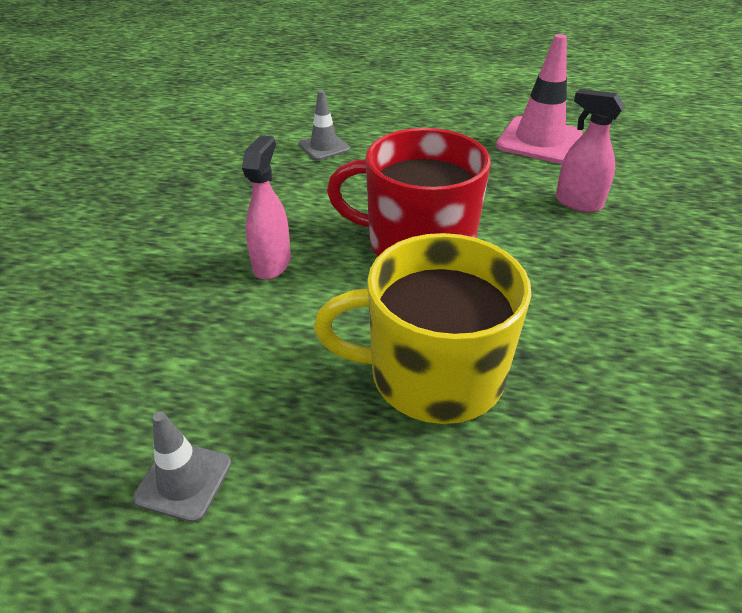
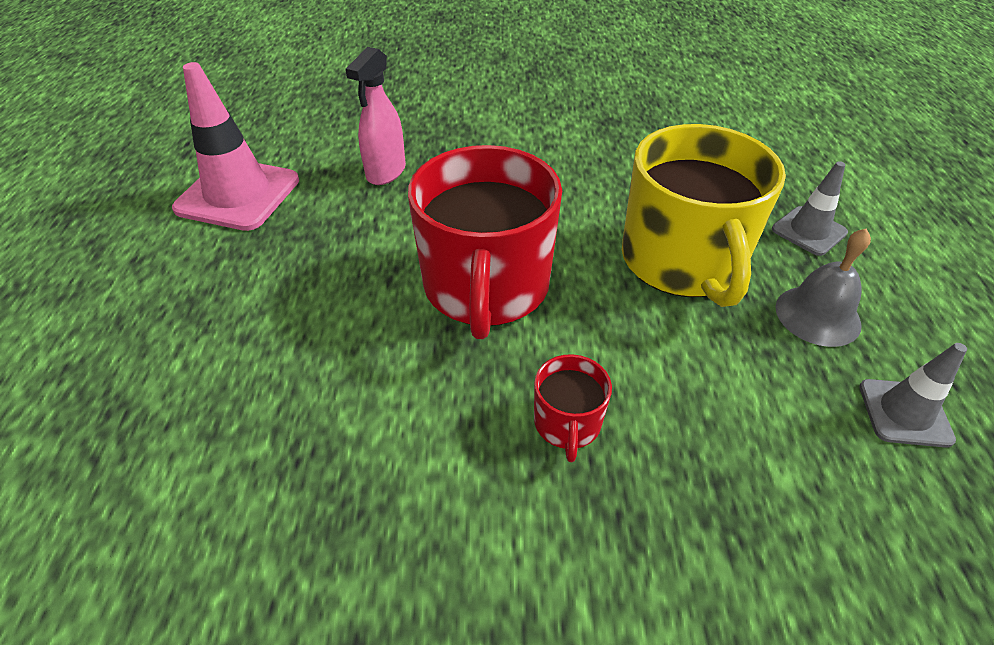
camera: 100 degrees left, 5 degrees up
pink spray bottle [242,135,291,280] -> red mug [534,354,612,462]
grey traffic cone [299,90,350,160] -> grey traffic cone moved to [772,161,848,256]
none -> grey bell [775,228,871,347]

